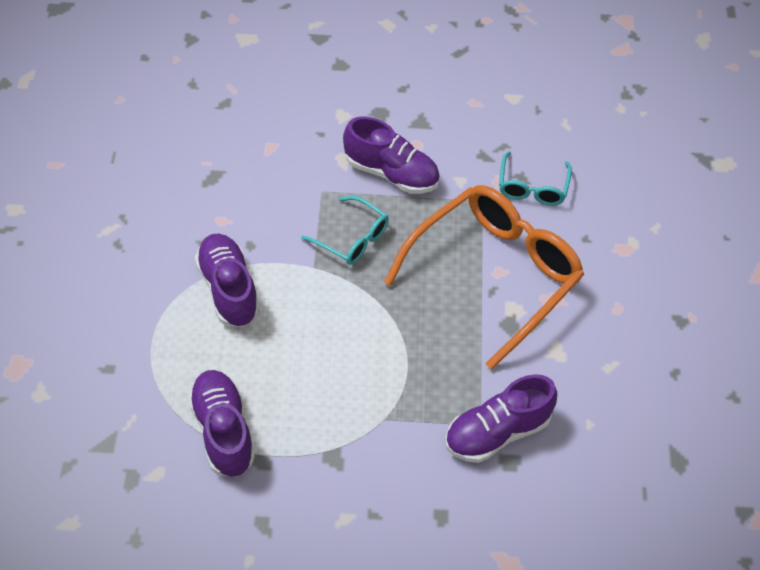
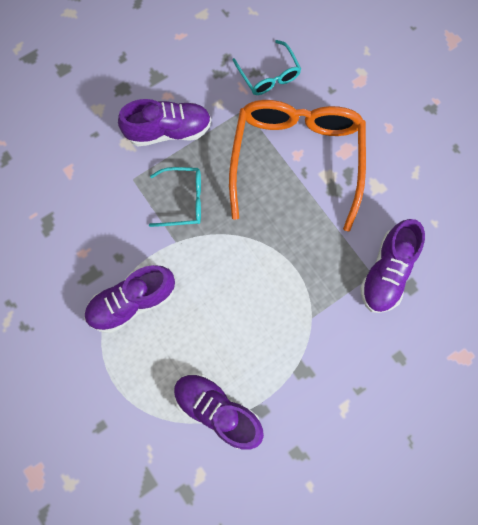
camera: 35 degrees left, 20 degrees up
purple shoe [195,234,260,327] -> purple shoe turned 60 degrees counterclockwise [85,265,175,333]

